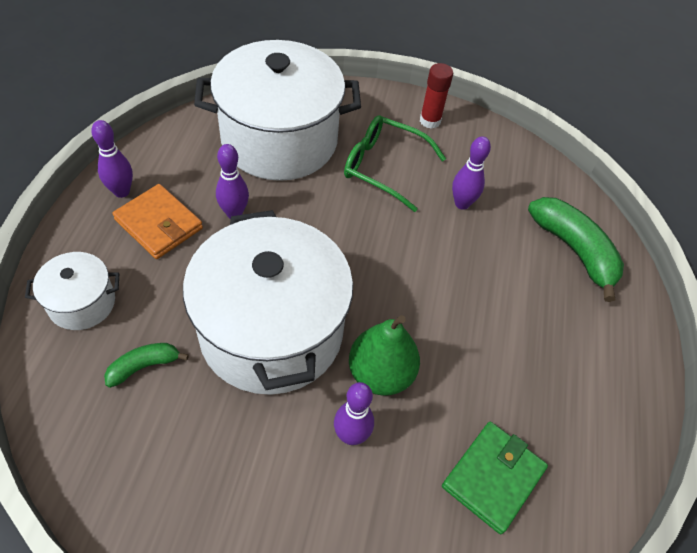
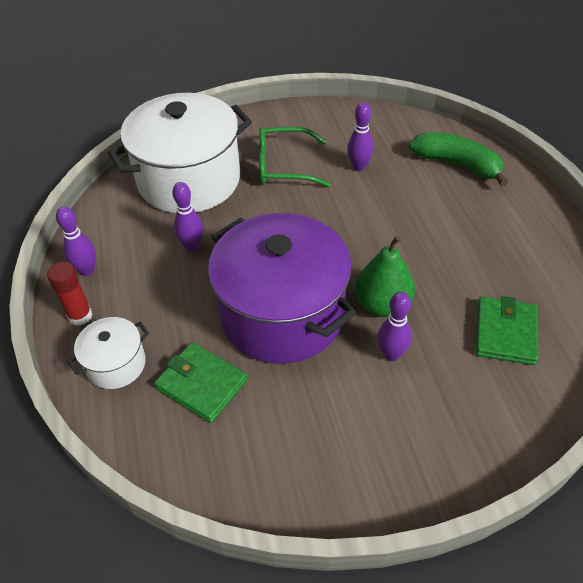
camera: 20 degrees left, 5 degrees down
green banana [104,343,189,388] -> green wallet [154,342,247,423]
orange wallet [112,184,203,259] -> none
white pot [183,210,353,395] -> purple pot [208,213,357,364]
red glue stick [420,63,453,129] -> red glue stick moved to [47,262,93,326]

